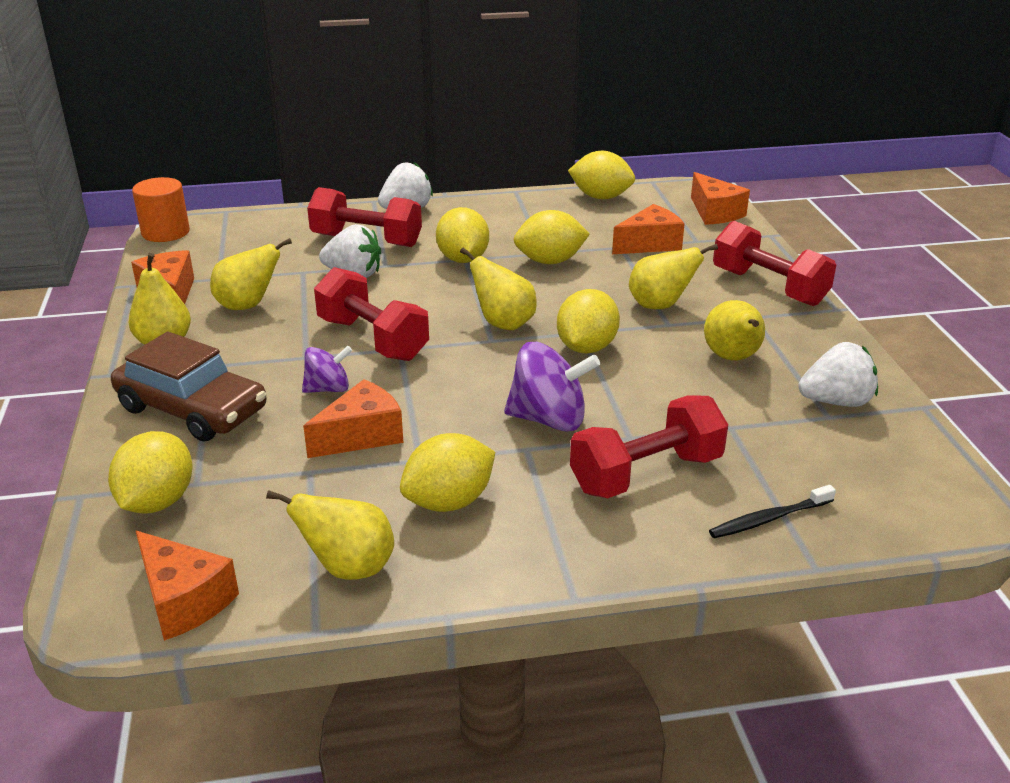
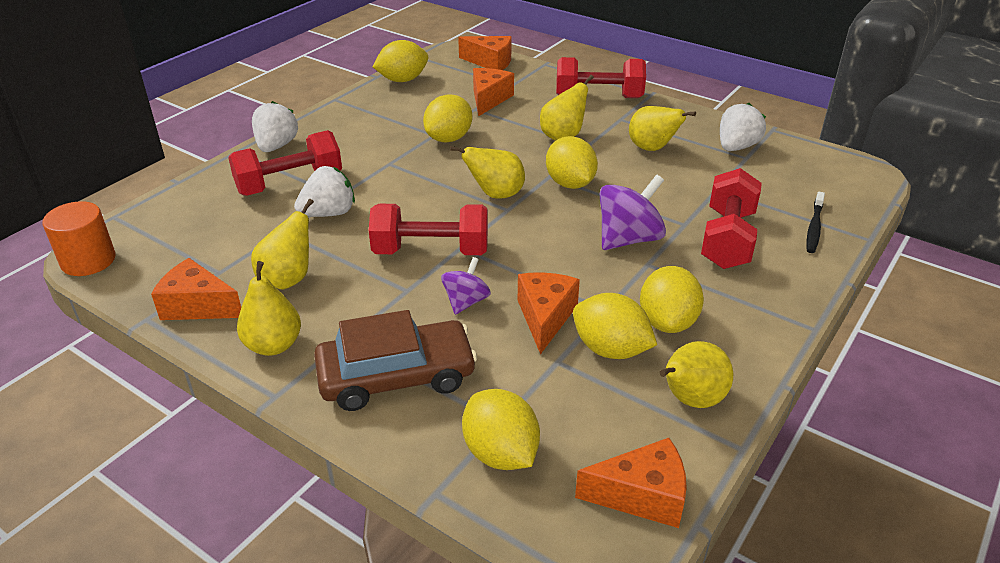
camera: 45 degrees left, 5 degrees up
yellow lemon [436,207,489,263] -> yellow lemon moved to [573,293,657,359]

